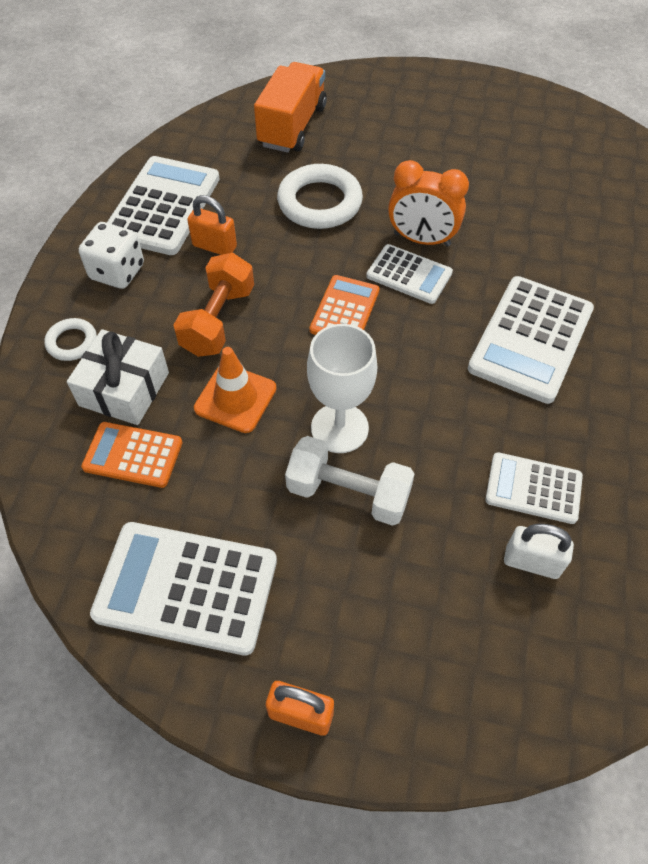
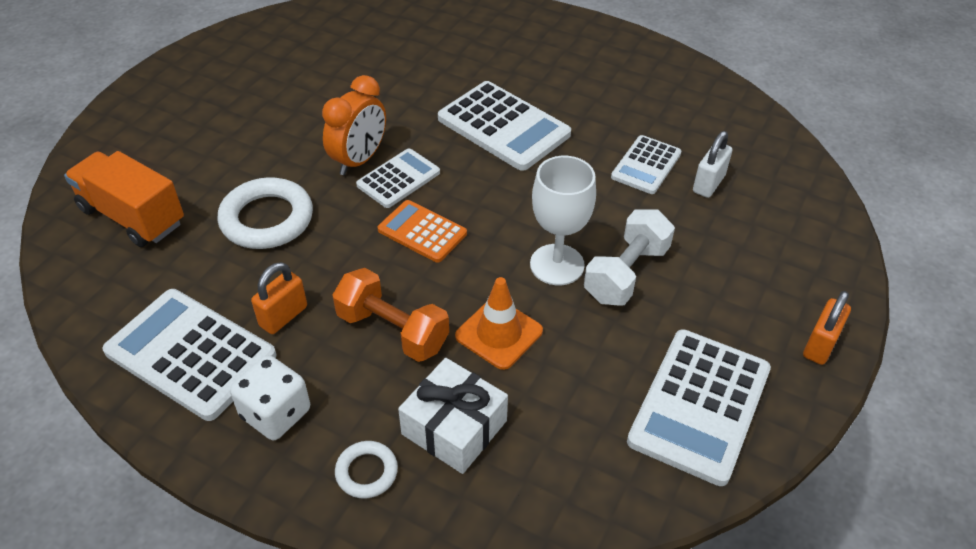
camera: 75 degrees left, 10 degrees down
orange calculator [81,422,183,488] -> none

